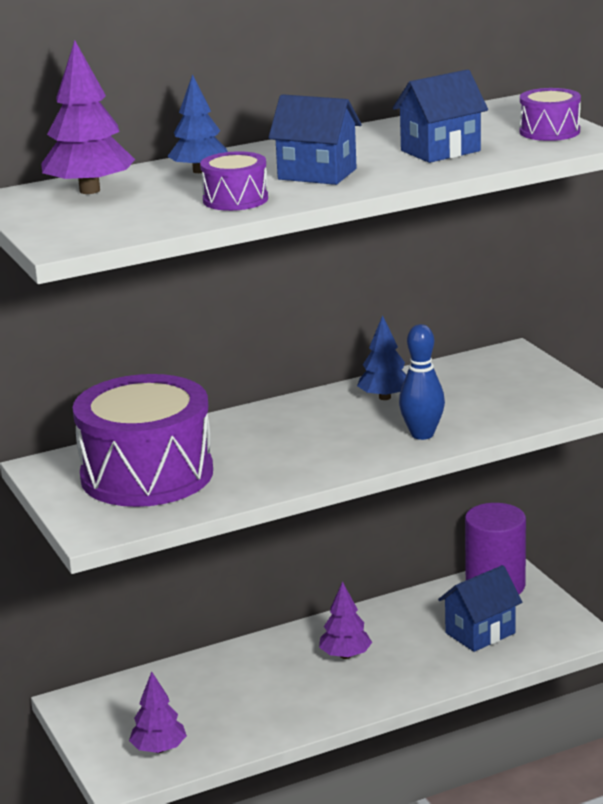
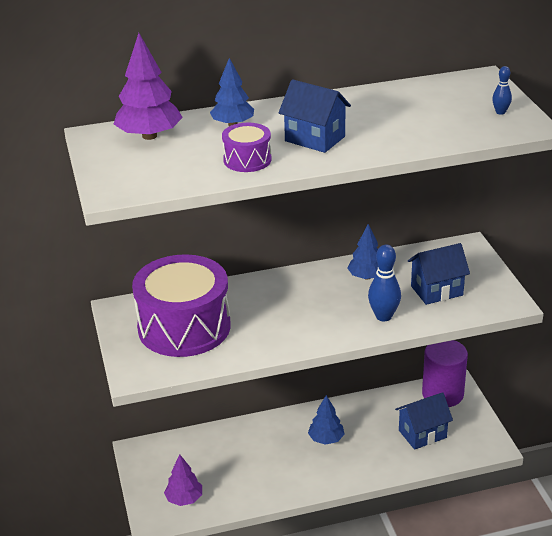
camera: 10 degrees right, 10 degrees up
purple tree [319,581,372,659] -> blue tree [308,395,345,445]
blue house [393,69,488,163] -> blue house moved to [408,243,470,305]
purple drum [519,88,581,141] -> blue bowling pin [492,66,512,115]

